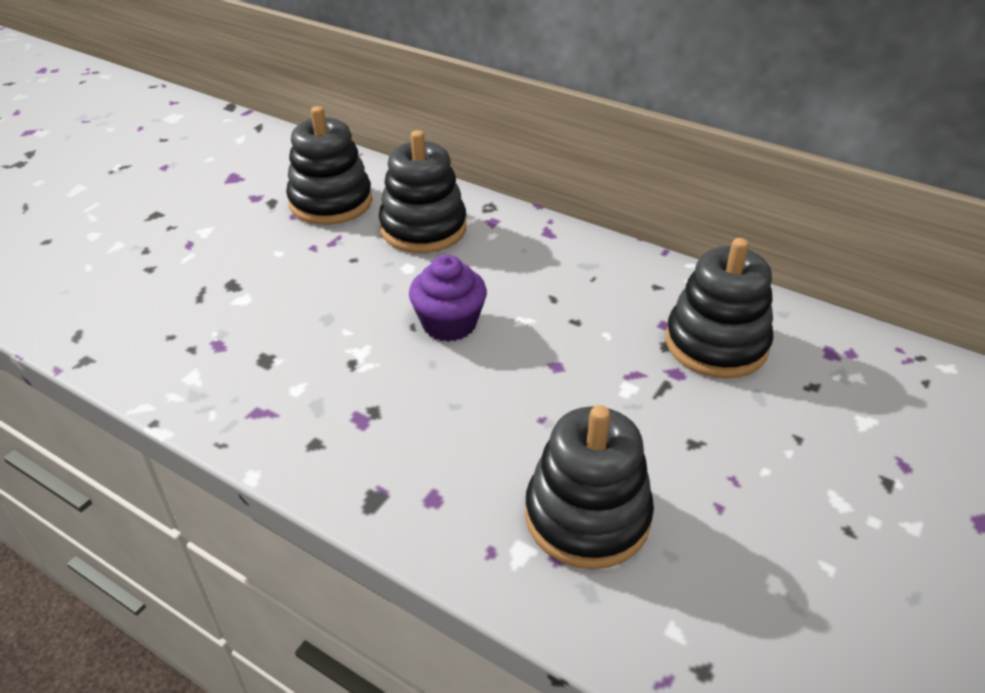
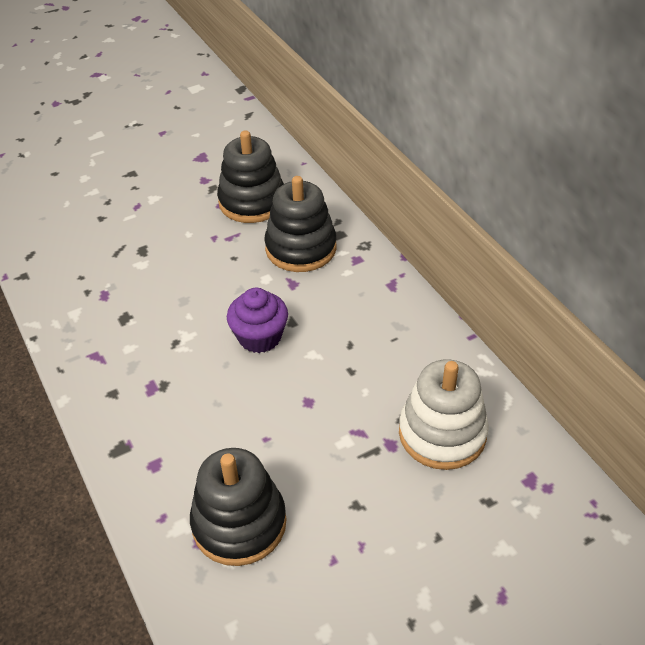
camera: 30 degrees right, 5 degrees up
black stacking toy [666,238,774,378] -> white stacking toy [399,360,489,470]

